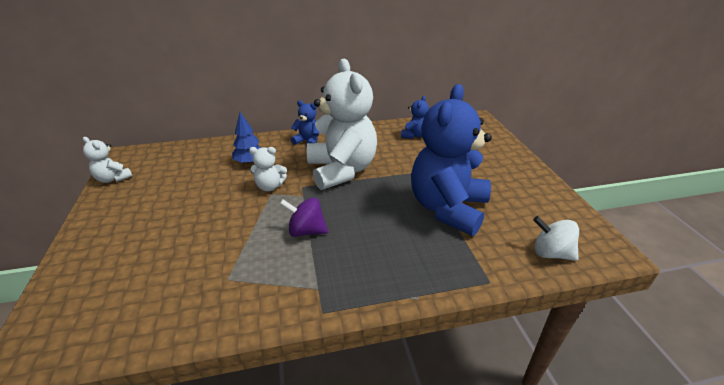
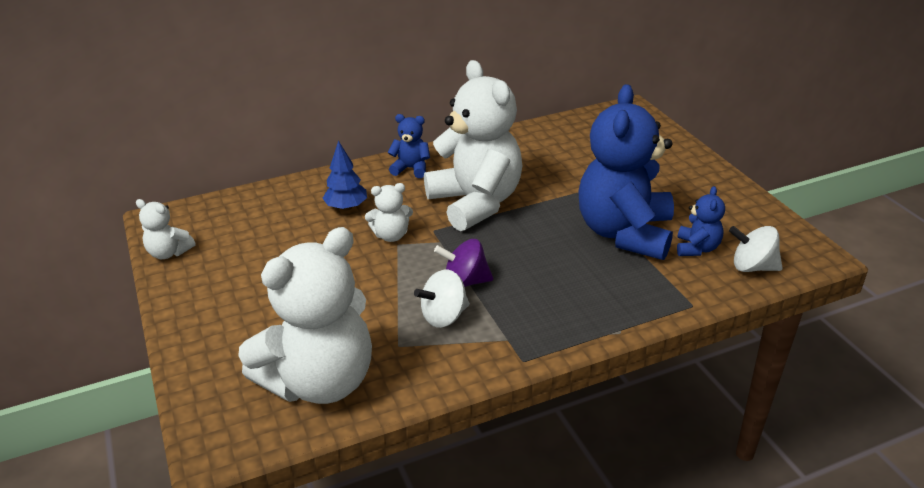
camera: 10 degrees left, 0 degrees up
blue teddy bear [401,96,429,139] -> blue teddy bear moved to [677,186,725,256]
none -> white teddy bear [238,227,372,404]
none -> white spinning top [414,270,470,328]

